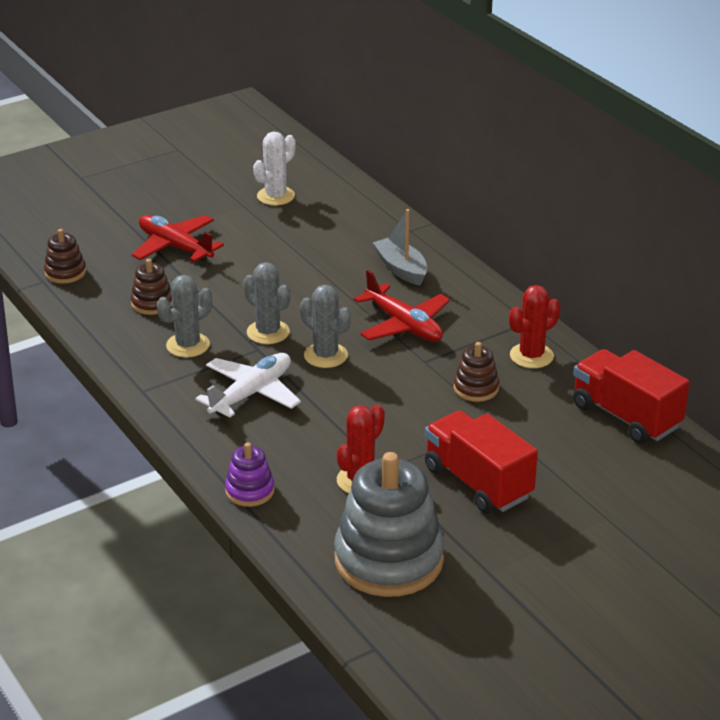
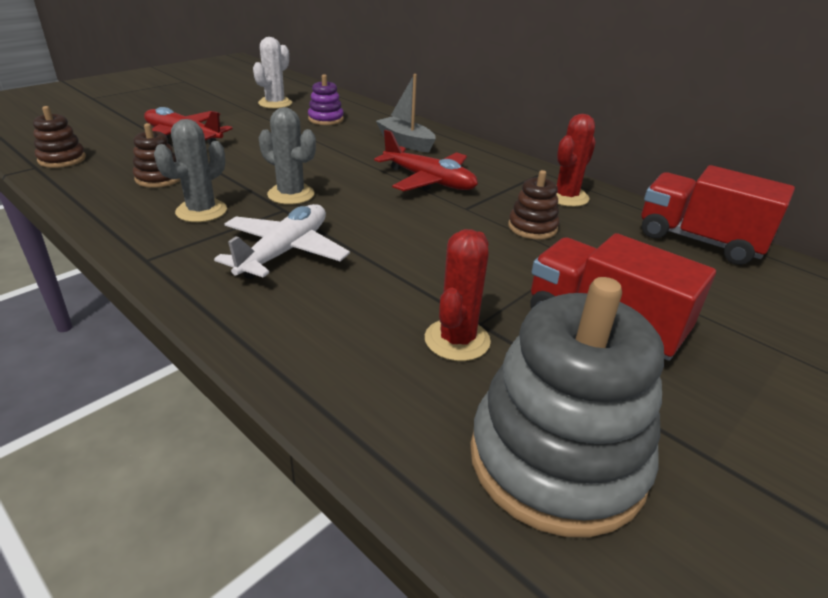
camera: 15 degrees left, 0 degrees up
purple stacking toy [225,443,275,507] -> purple stacking toy moved to [308,74,344,125]
grey cactus [300,285,351,368] -> none

